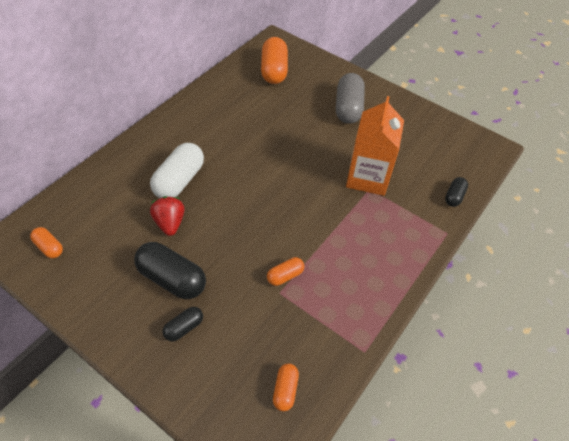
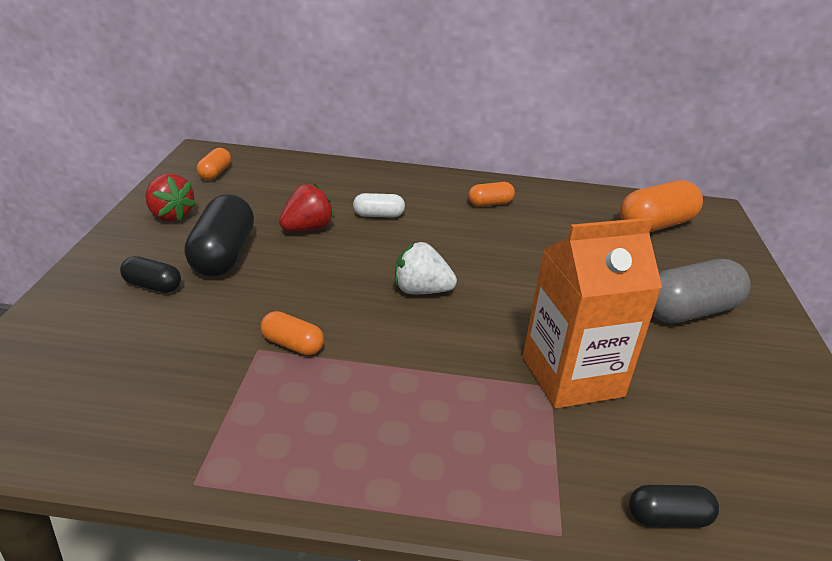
camera: 60 degrees right, 20 degrees down
white capsule [150,143,204,198] -> white capsule [353,193,405,218], size x0.53
orange capsule [273,363,299,411] -> orange capsule moved to [468,182,515,207]
none -> red strawberry [145,173,196,222]
none -> white strawberry [395,242,457,294]

